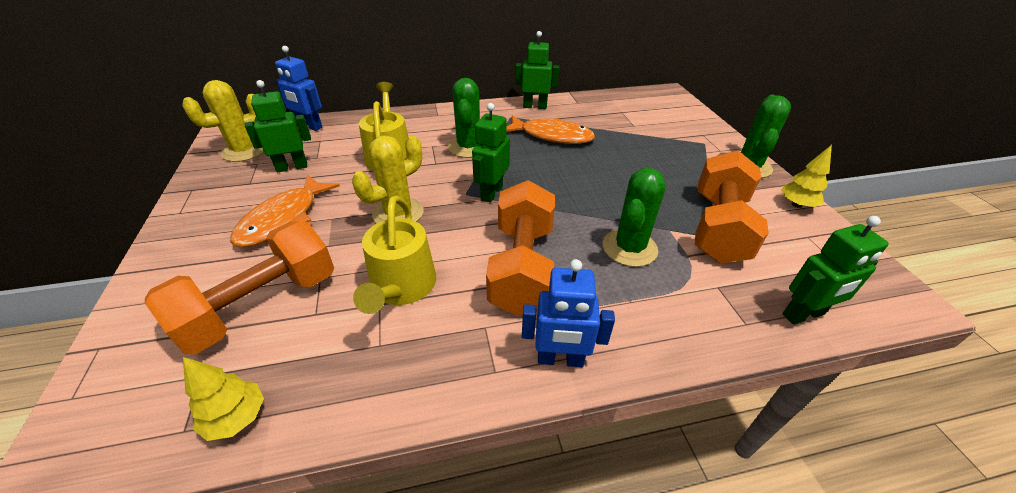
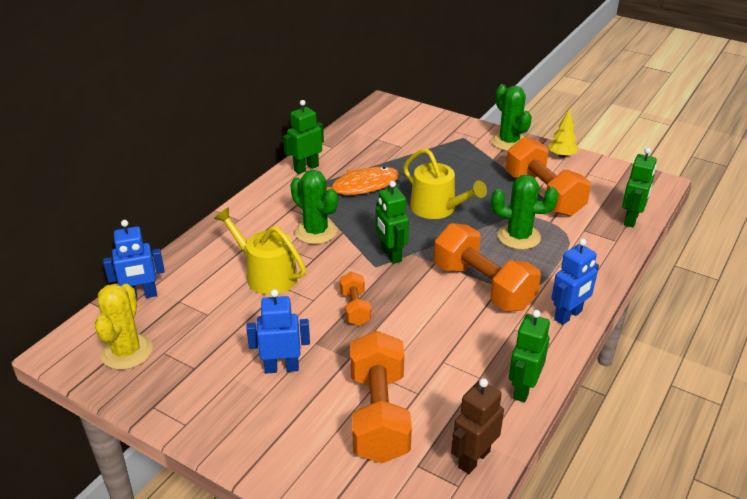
camera: 45 degrees left, 5 degrees down
yellow tree [183,357,264,441] -> brown robot [451,378,504,474]
orange fish [230,174,340,247] -> blue robot [246,289,310,374]
green robot [245,80,311,172] -> green robot moved to [509,310,550,403]
yellow cactus [352,135,423,224] -> orange dumbbell [340,272,371,326]
yellow watering can [353,196,436,314] -> yellow watering can moved to [403,148,487,219]
green cactus [602,168,666,267] -> green cactus turned 60 degrees counterclockwise [491,175,558,250]

